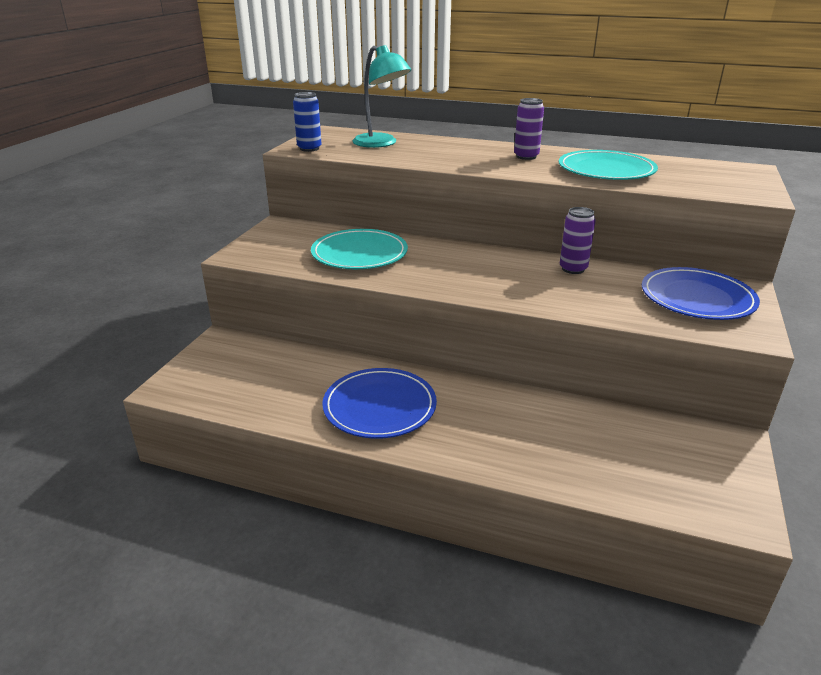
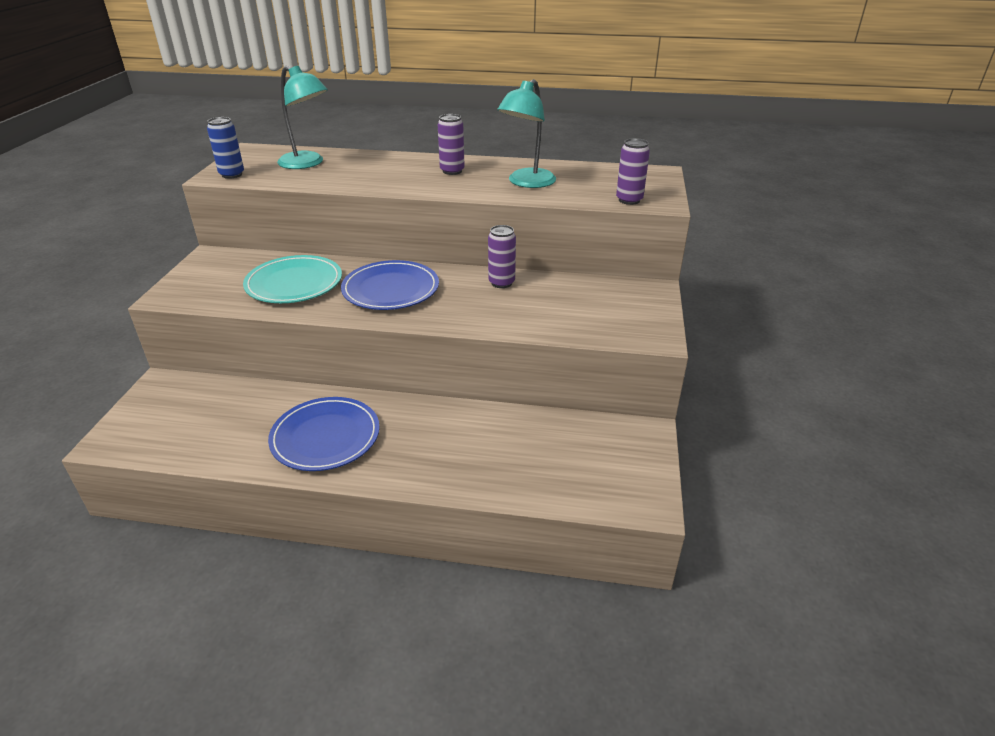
camera: 10 degrees left, 5 degrees up
turquoise plate [558,150,658,180] -> turquoise lamp [497,79,556,188]
blue plate [642,267,760,320] -> blue plate moved to [341,260,439,310]
none -> purple can [616,138,650,205]

